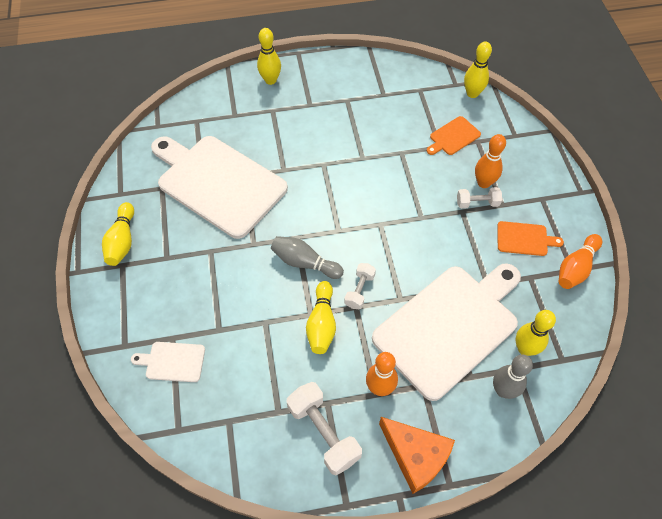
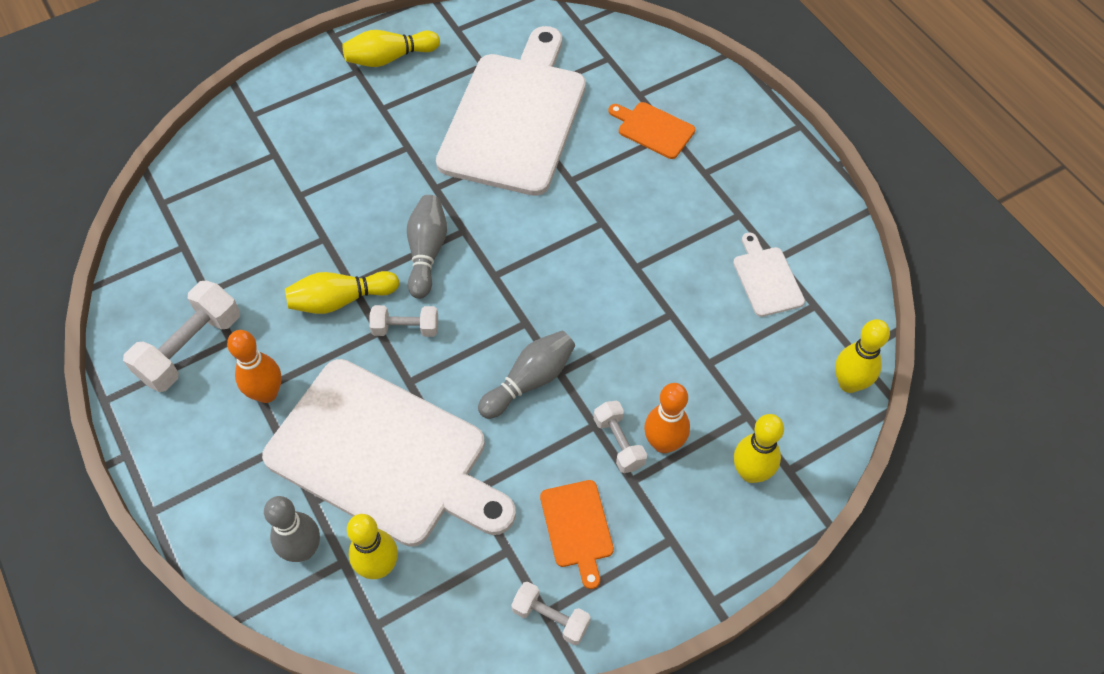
camera: 70 degrees right, 0 degrees up
white cutting board [131,342,205,382] -> white cutting board moved to [733,233,805,317]
yellow bowling pin [257,28,281,85] -> yellow bowling pin moved to [734,414,784,483]
orange cheese [379,417,455,494] -> none
orange cutting board [427,116,481,155] -> orange cutting board moved to [608,102,695,159]
orange bowling pin [559,234,602,289] -> white dumbbell [511,582,591,645]
none -> grey bowling pin [478,331,575,419]

